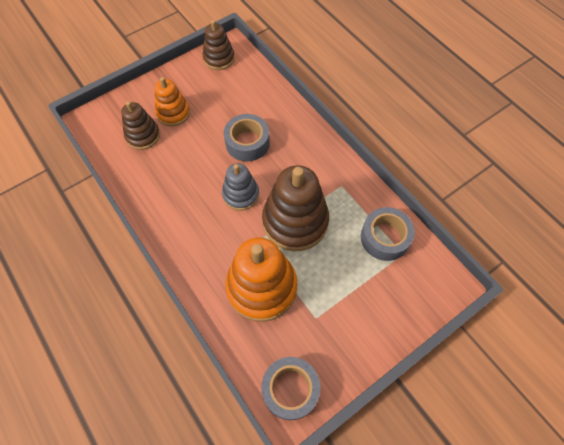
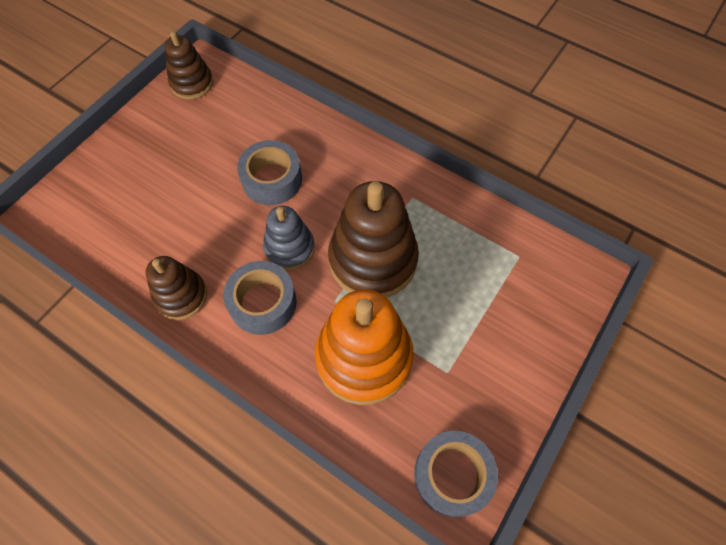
camera: 20 degrees left, 0 degrees up
brown stacking toy [121,101,160,150] -> brown stacking toy moved to [146,256,207,320]
orange stacking toy [155,77,190,126] -> none
grey tape [361,207,415,261] -> grey tape moved to [223,261,297,335]

